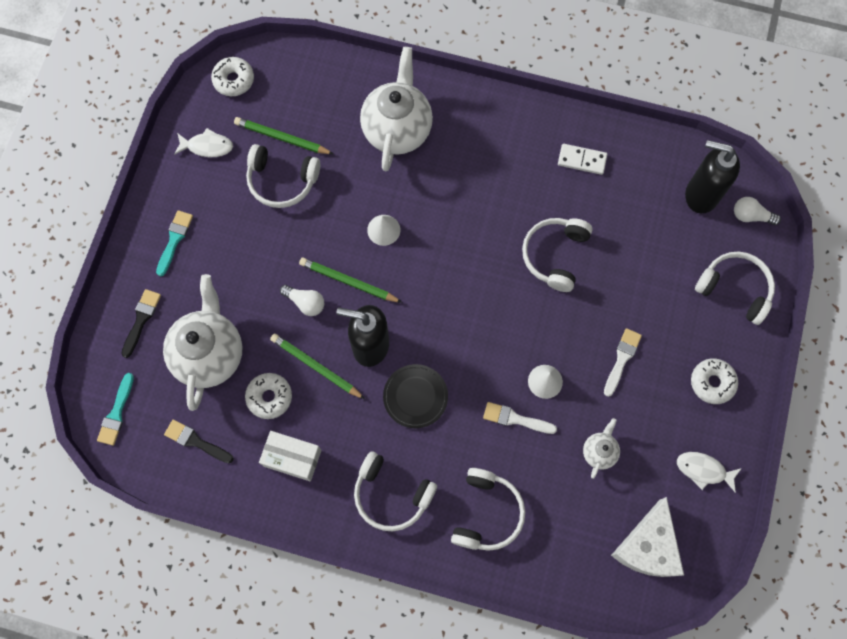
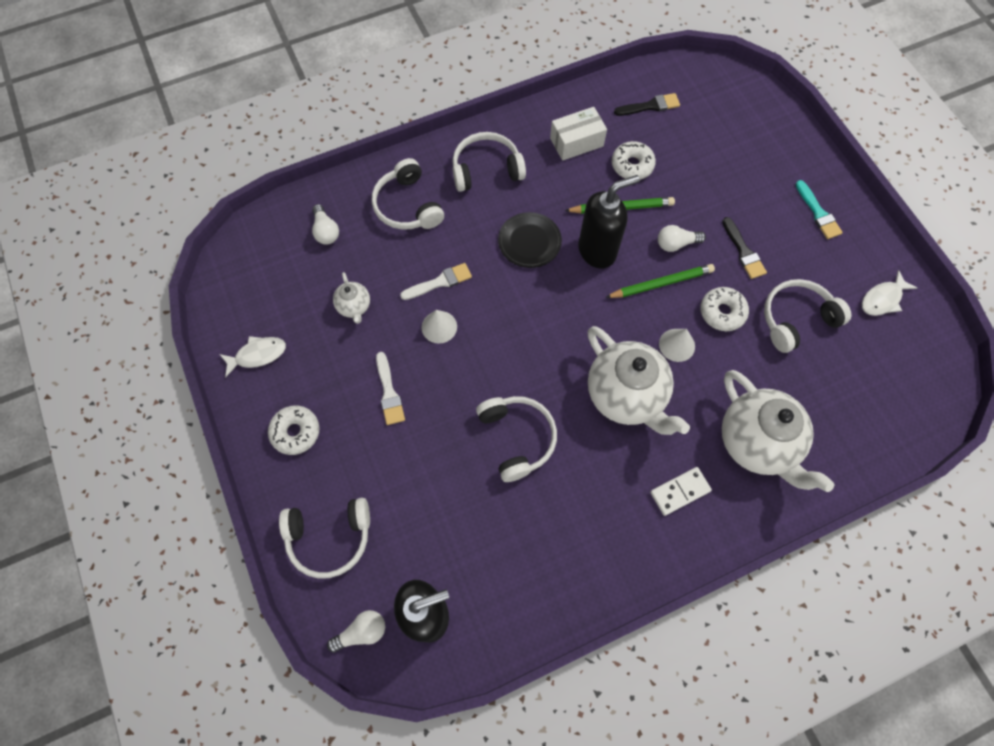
camera: 140 degrees right, 5 degrees down
turquoise brush [97,373,134,446] -> none
black brush [121,289,161,358] -> black brush moved to [722,217,767,279]
white teapot [163,274,242,411] -> white teapot moved to [588,326,690,435]
white donut [211,57,254,96] -> white donut moved to [700,287,749,331]
green pencil [234,117,333,154] -> none
white domino [558,144,607,175] -> white domino moved to [650,467,712,516]
white cheese [611,497,684,577] -> none
none -> white light bulb [312,204,339,245]

